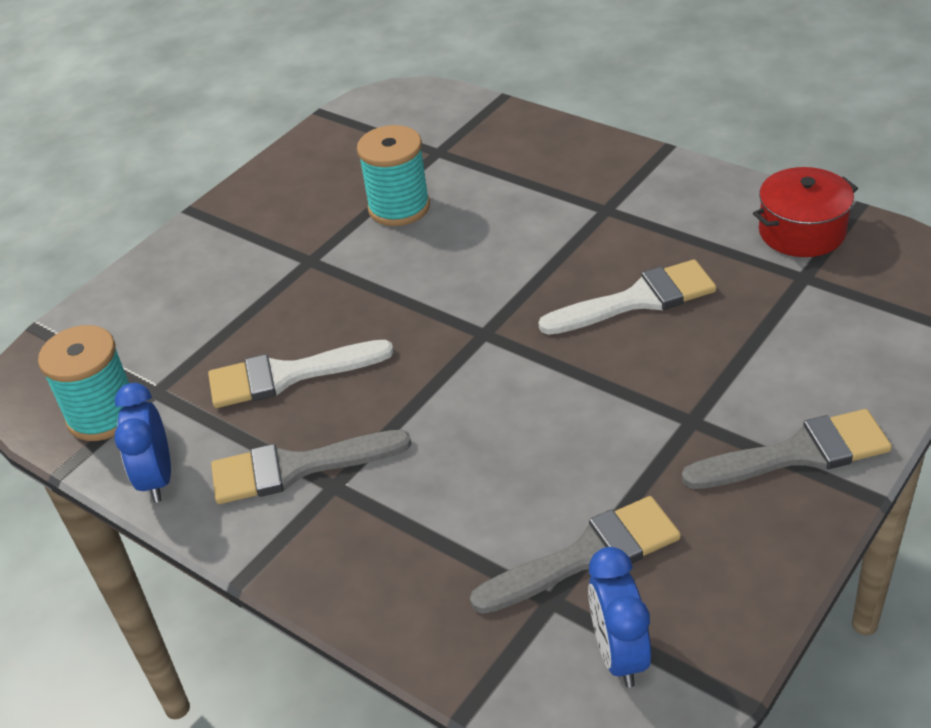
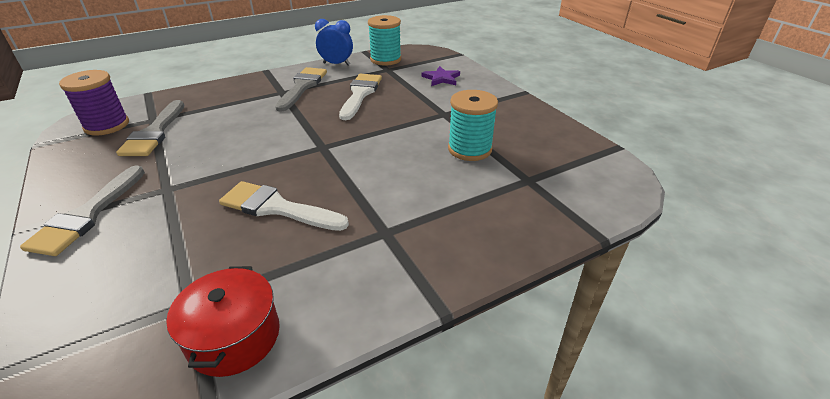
camera: 110 degrees right, 5 degrees down
white brush [538,260,717,335] -> white brush turned 105 degrees clockwise [219,181,349,231]
blue clock [588,547,651,688] -> purple spool [59,70,129,136]
none -> purple star [421,66,460,86]

